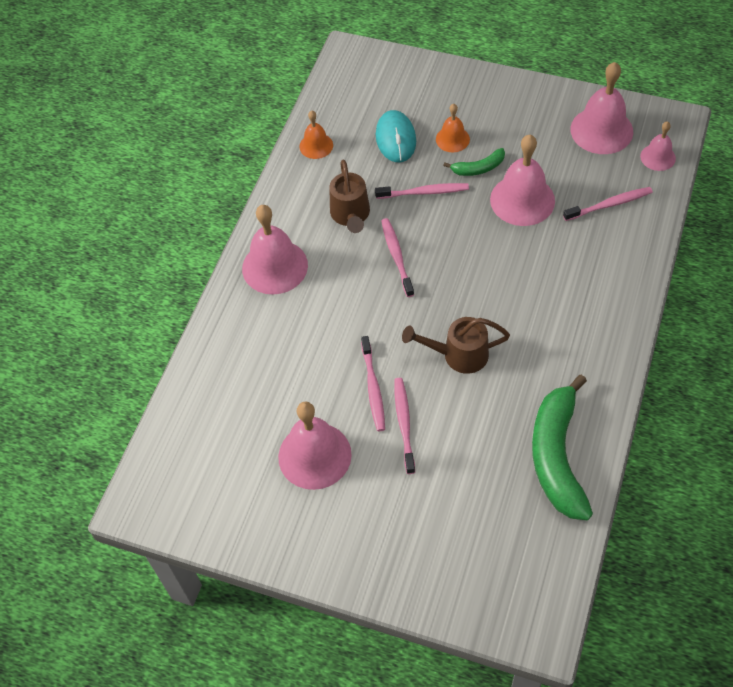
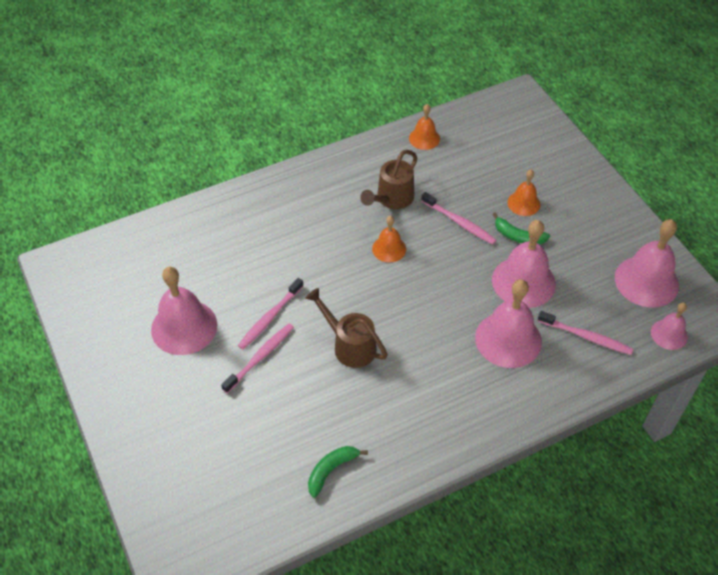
camera: 40 degrees right, 5 degrees down
pink bell [242,205,308,295] -> pink bell moved to [475,279,542,368]
turquoise mouse [376,110,416,162] -> none
pink toothbrush [381,218,414,297] -> orange bell [372,216,406,263]
green banana [532,375,593,521] -> green banana [308,446,368,498], size x0.48

